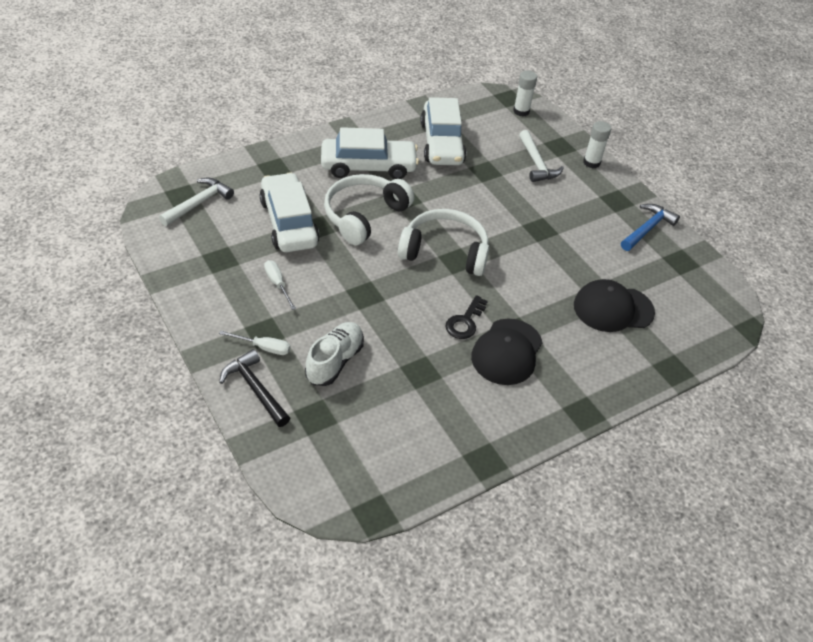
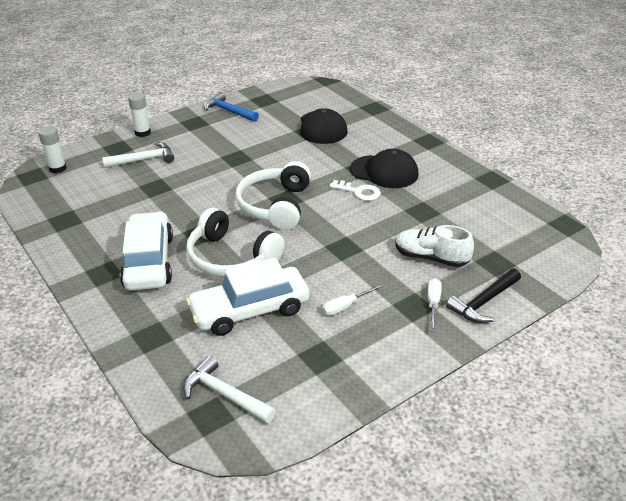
camera: 90 degrees left, 10 degrees down
white car [420,97,466,165] -> none
black key [445,295,488,339] -> white key [329,180,381,201]

